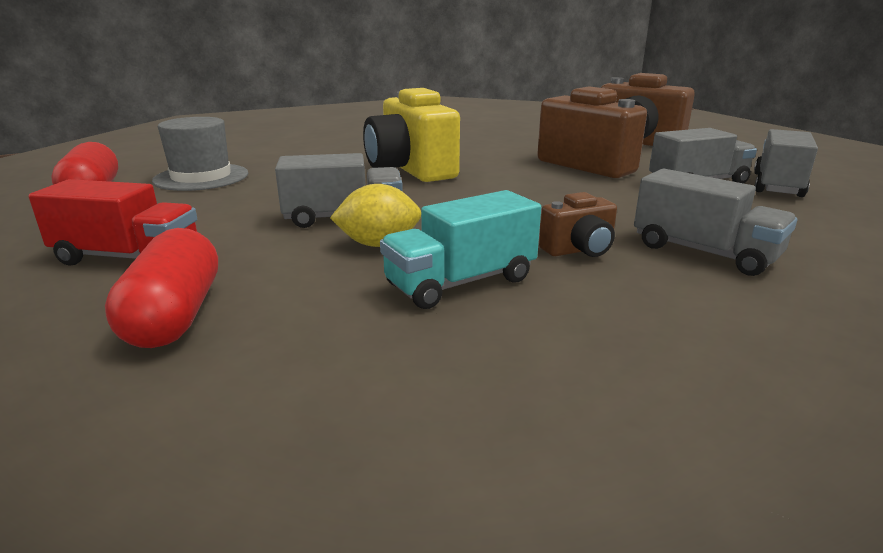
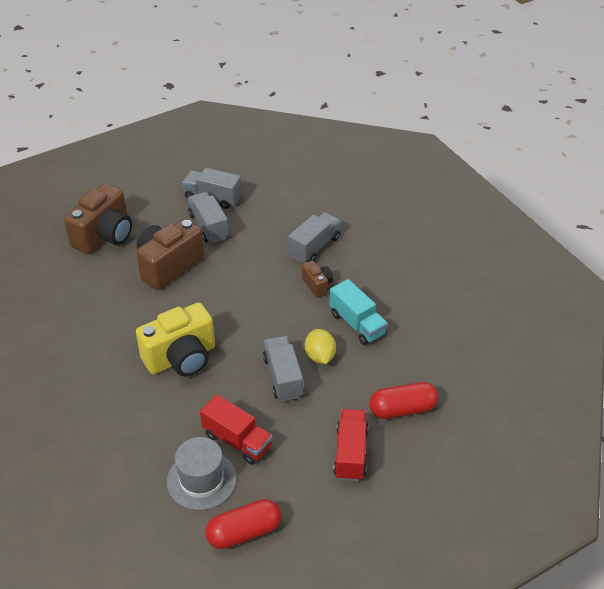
camera: 95 degrees left, 20 degrees up
none -> red truck [200,395,272,465]

